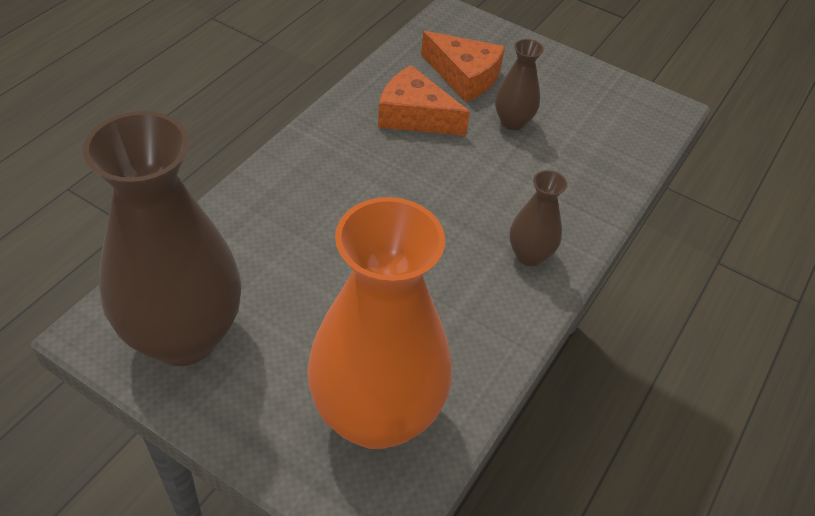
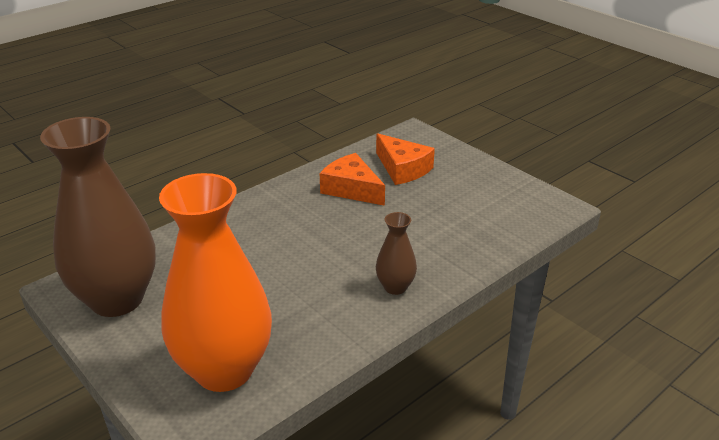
camera: 20 degrees right, 15 degrees down
brown vase [495,39,544,130] -> none

